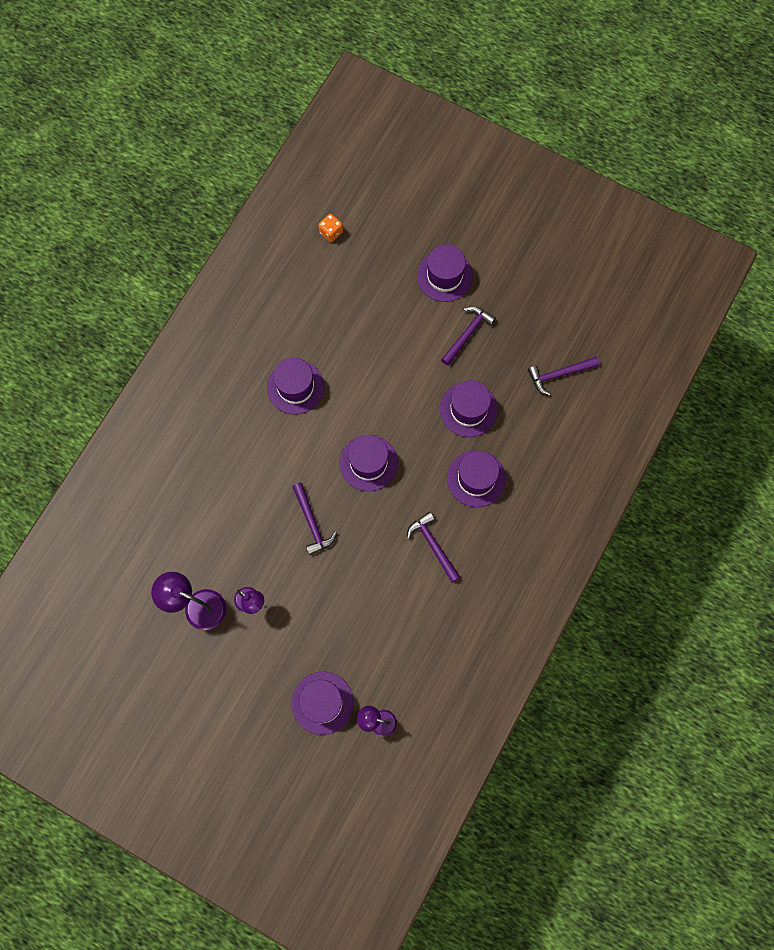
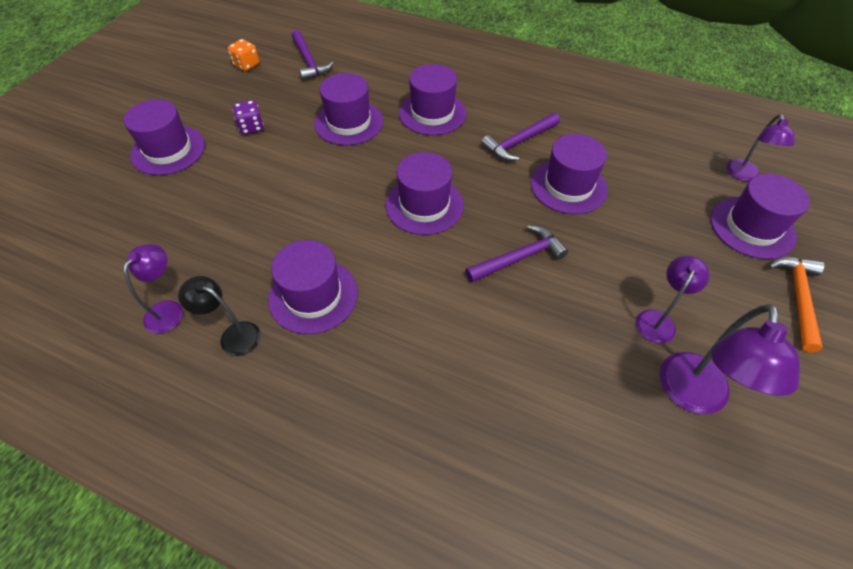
camera: 95 degrees left, 20 degrees down
orange dice [318,214,343,242] -> orange dice moved to [228,39,259,71]
purple hammer [441,306,496,366] -> purple dice [233,100,264,135]
none -> purple lamp [123,244,183,333]
none -> black lamp [178,276,261,356]
none -> purple hat [531,134,608,214]
none -> orange hammer [768,257,824,352]

